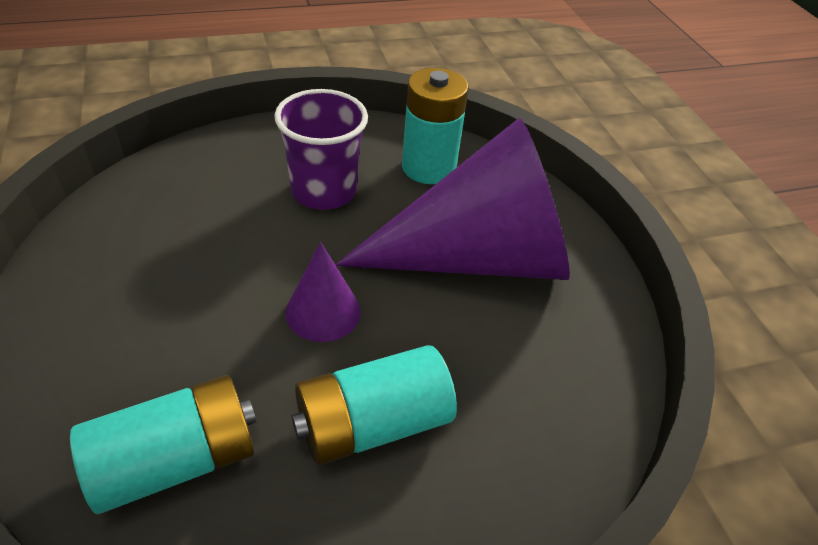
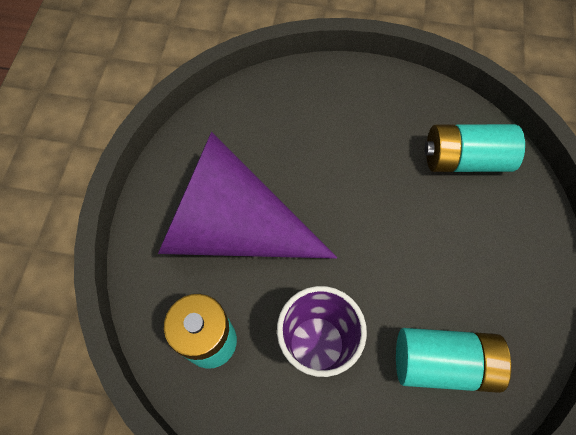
camera: 150 degrees left, 20 degrees up
purple cone [286,242,361,342] -> none
turquoise battery [292,345,457,465] -> turquoise battery moved to [396,328,511,393]

